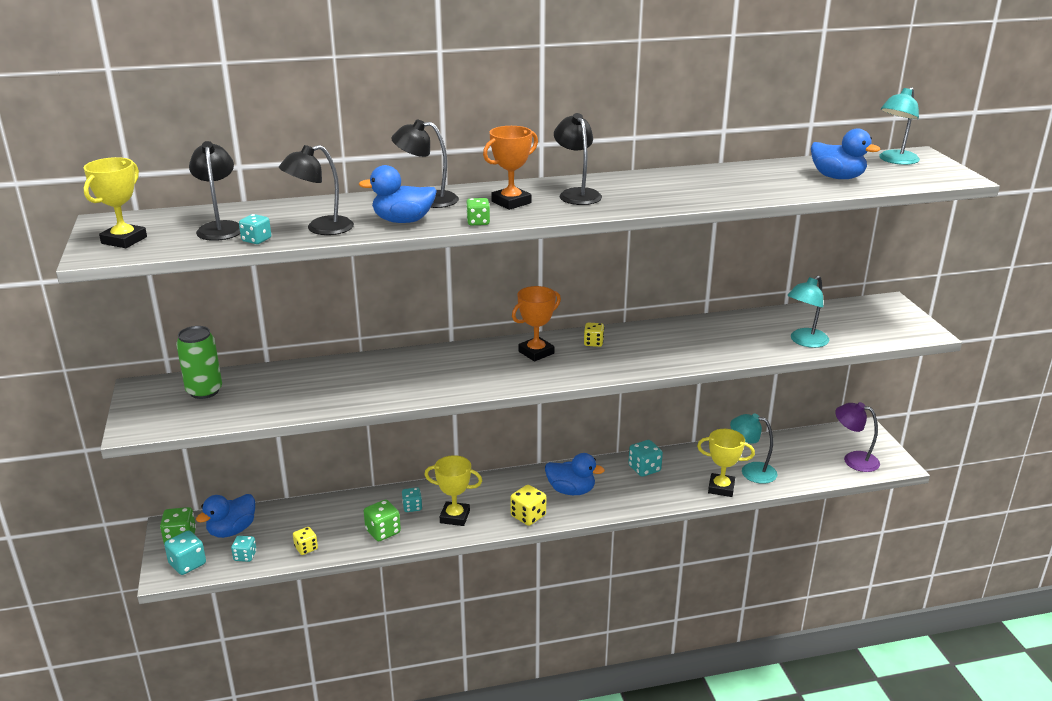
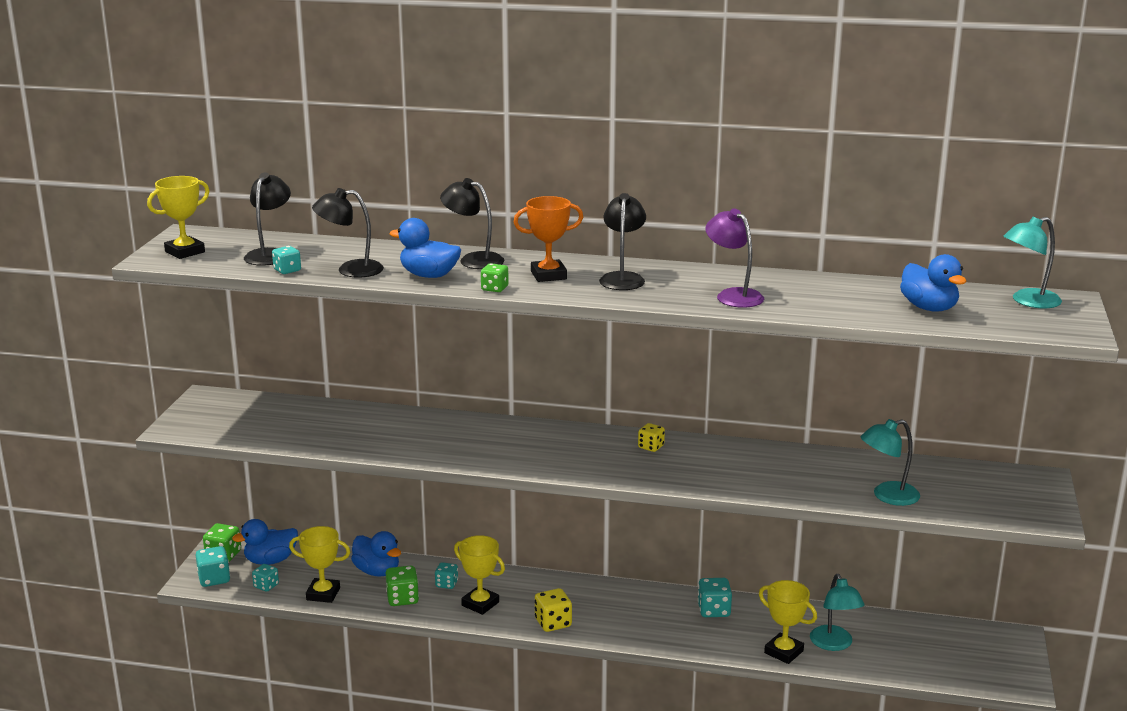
camera: 25 degrees right, 5 degrees down
green can [176,326,222,399] -> none
yellow dice [293,527,318,555] -> yellow trophy [289,526,350,603]
orange trophy [512,286,561,361] -> none
blue duck [545,453,605,495] -> blue duck moved to [351,531,401,577]
turquoise lamp [730,413,777,484] -> turquoise lamp turned 150 degrees counterclockwise [810,574,865,651]
purple lamp [835,402,880,472] -> purple lamp moved to [705,208,764,308]

